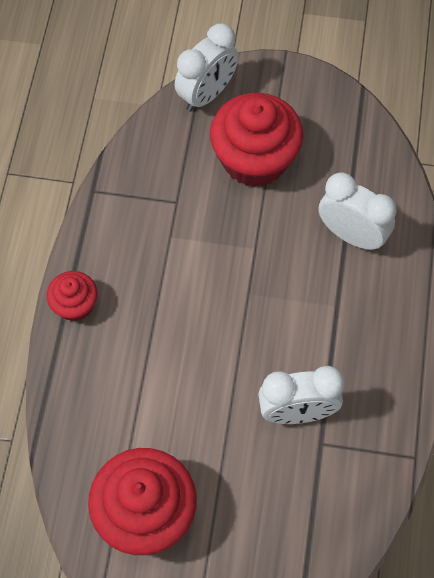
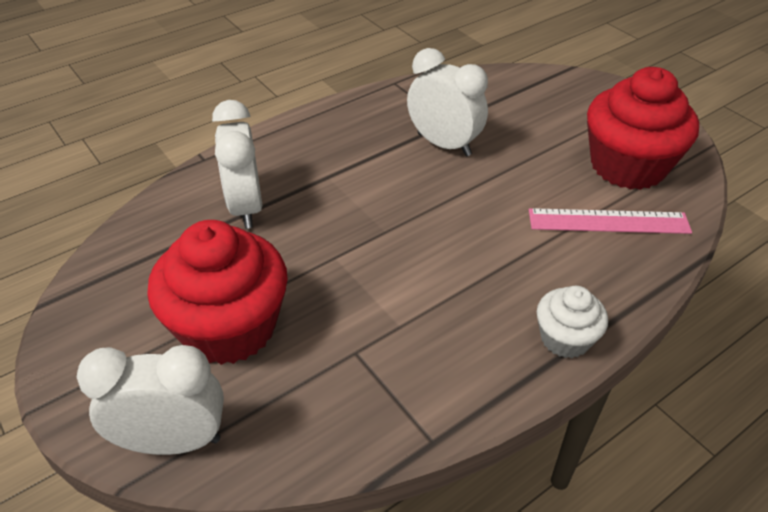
camera: 135 degrees left, 20 degrees down
red cupcake [47,271,98,321] -> white cupcake [537,286,608,358]
none -> pink ruler [529,208,692,234]

